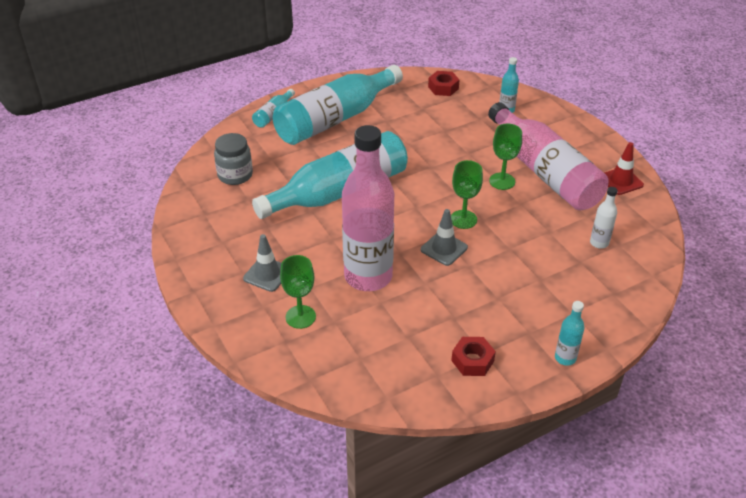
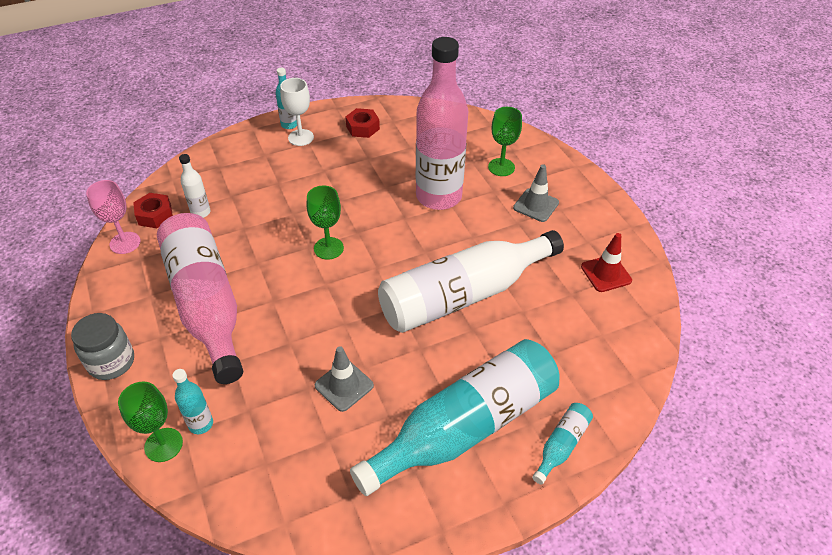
camera: 175 degrees left, 5 degrees up
grey jar [214,133,253,185] -> grey jar moved to [71,313,134,380]
turquoise bottle [252,131,408,219] -> white bottle [378,230,564,333]
grey traffic cone [421,209,468,266] -> grey traffic cone moved to [315,346,374,412]
red nut [428,71,460,96] -> red nut moved to [133,193,173,228]
green goblet [489,123,522,190] -> green goblet moved to [118,381,183,462]
red traffic cone [604,142,644,195] -> red traffic cone moved to [581,233,632,292]
none -> pink goblet [86,180,141,254]
none -> white goblet [280,78,314,146]

